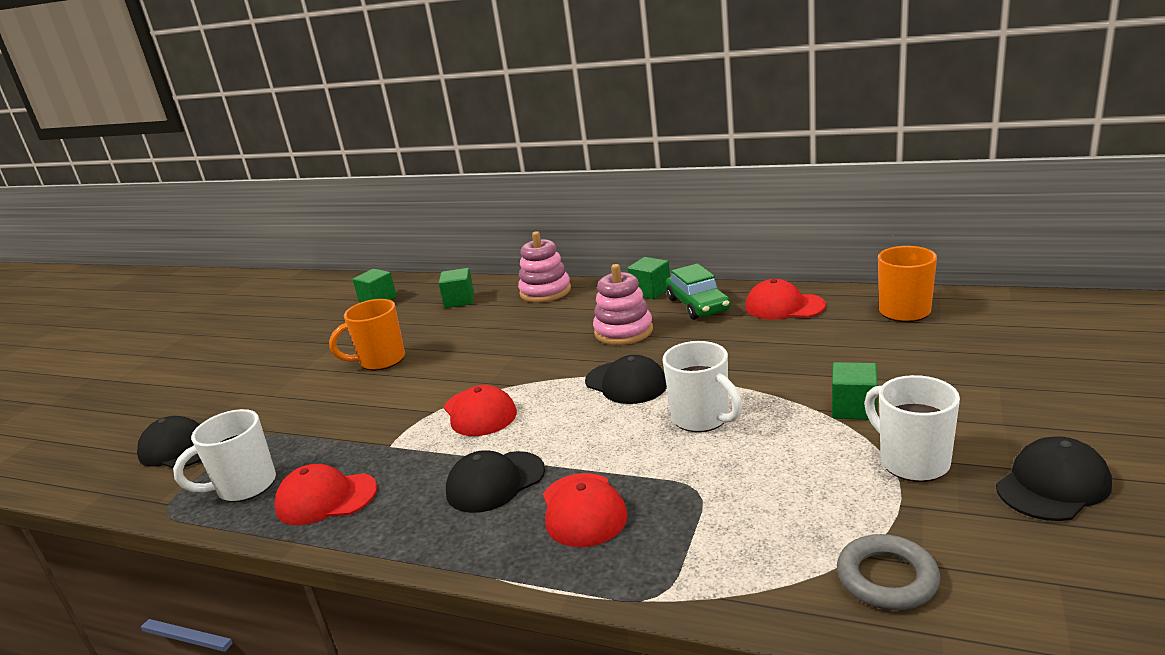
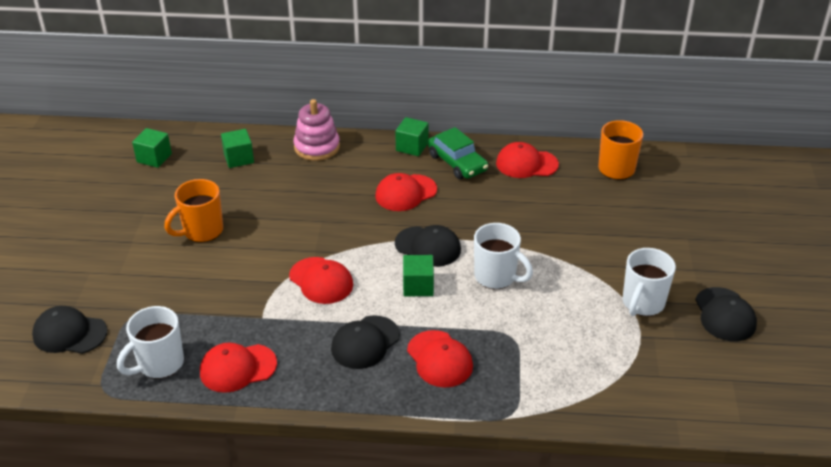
camera: 20 degrees left, 15 degrees up
pink stacking toy [593,264,653,345] -> red cap [375,173,437,211]
green cube [832,362,878,420] -> green cube moved to [403,255,434,296]
grey ring [837,534,941,610] -> none
white mug [864,375,960,482] -> white mug turned 105 degrees counterclockwise [623,248,676,316]
black cap [996,436,1112,521] -> black cap turned 135 degrees clockwise [695,287,757,341]

